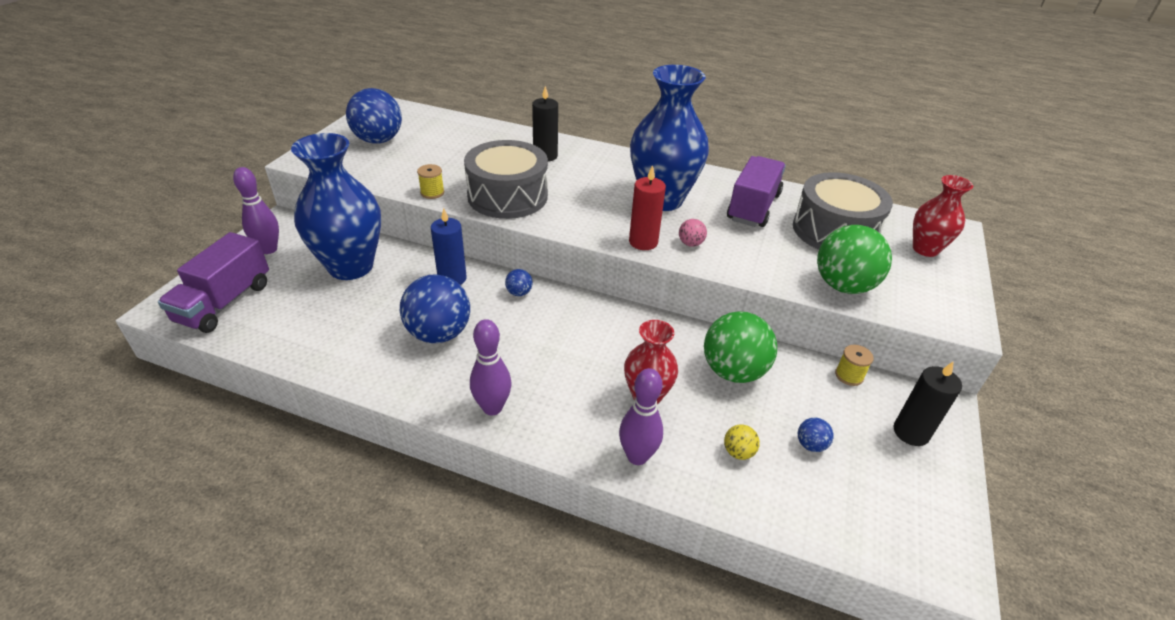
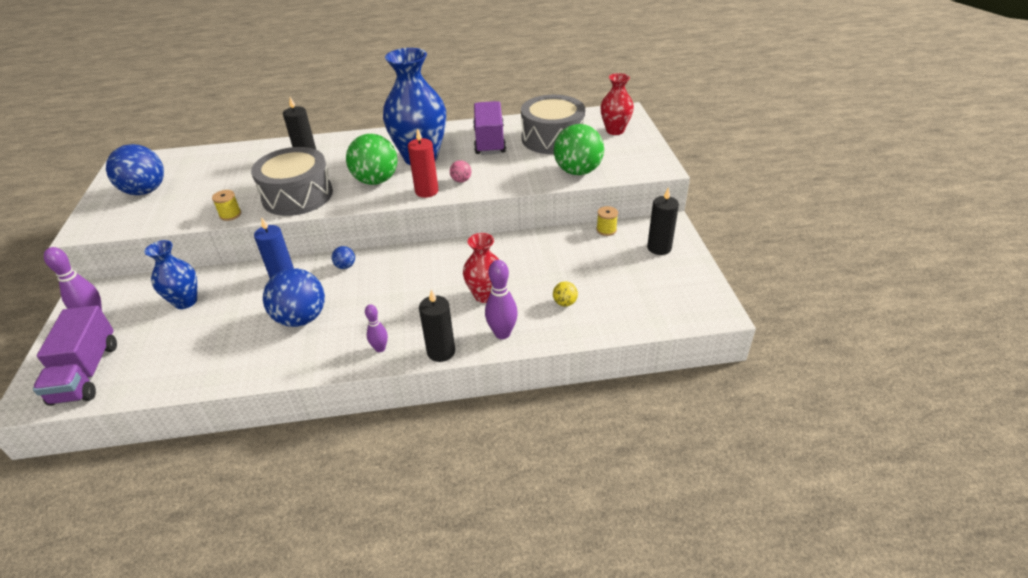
camera: 25 degrees left, 0 degrees up
blue vase [291,133,381,280] -> blue vase [145,240,197,309], size x0.56
purple bowling pin [470,319,511,415] -> purple bowling pin [365,304,388,352], size x0.62
green ball [704,312,777,383] -> green ball moved to [346,134,397,185]
blue ball [798,418,834,452] -> none
none -> black candle [419,290,455,362]

